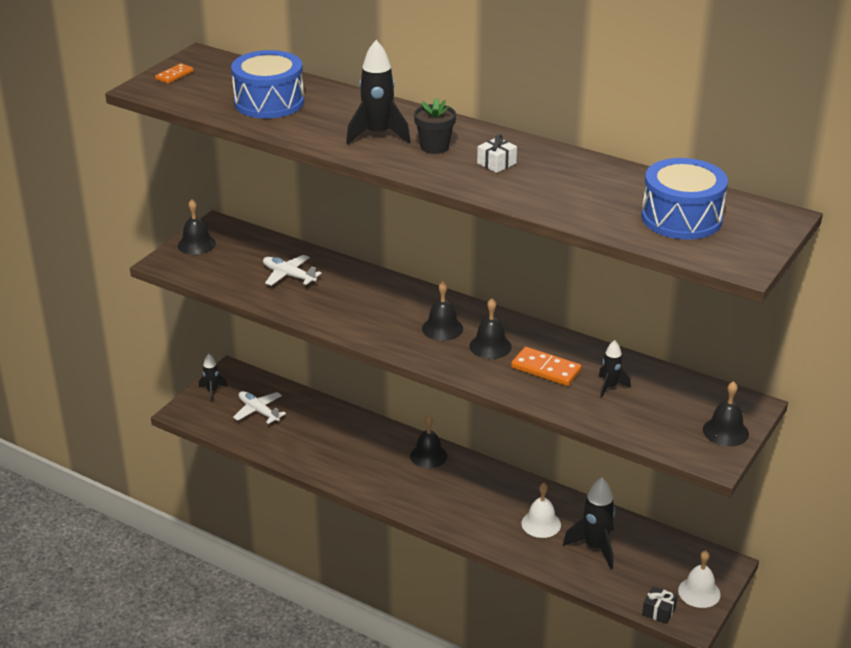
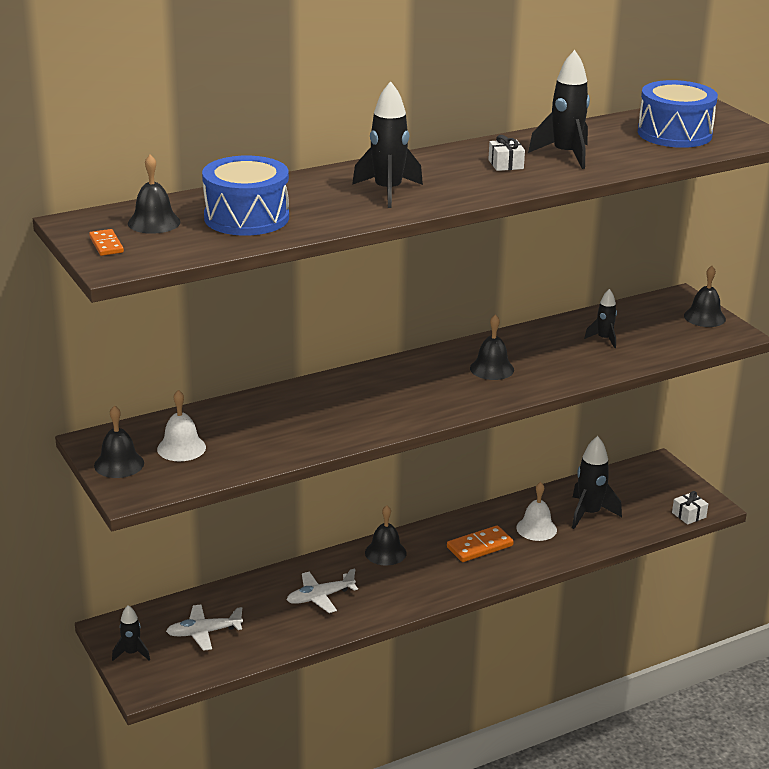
camera: 60 degrees left, 5 degrees down
white plane [263,255,322,286] -> white plane moved to [287,568,358,613]
black flower pot [414,97,456,154] -> none
black bell [422,281,463,341] -> black bell moved to [128,155,181,234]
orange domino [511,347,582,386] -> orange domino moved to [447,525,514,562]
black gift [642,586,678,624] -> white gift [672,491,708,525]
white bell [678,550,721,608] -> white bell moved to [157,390,206,461]
none -> black rocket [528,50,590,169]

